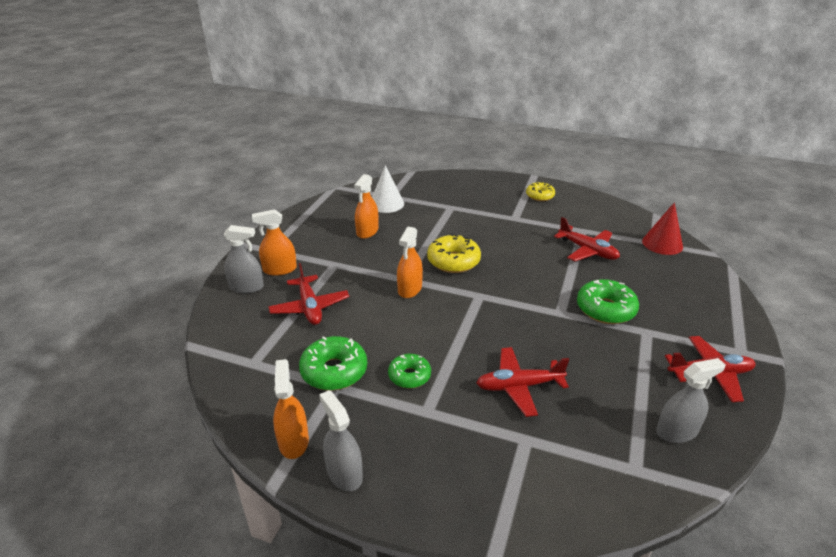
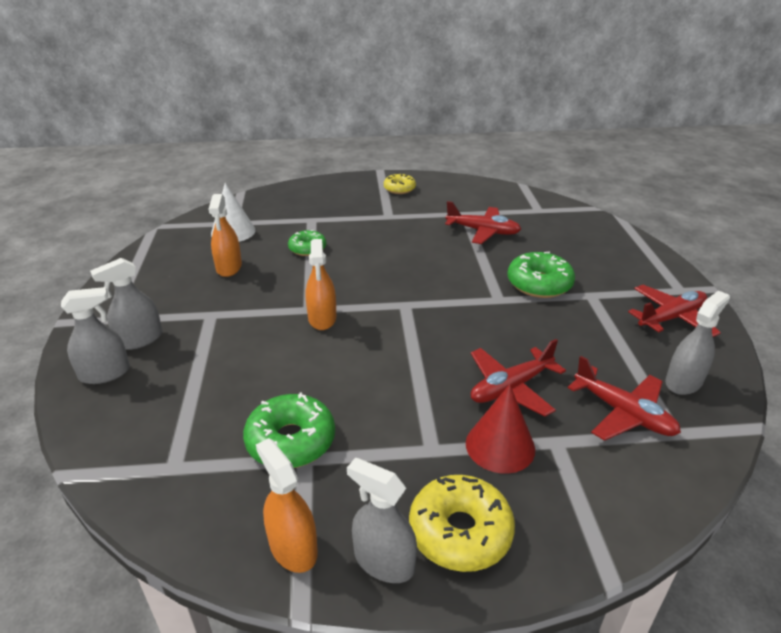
camera: 25 degrees left, 0 degrees up
orange spray bottle [252,209,297,276] -> grey spray bottle [90,258,162,350]
red plane [268,263,349,325] -> red plane moved to [568,356,681,441]
green donut [388,354,431,388] -> green donut moved to [288,230,326,256]
yellow donut [427,234,481,273] -> yellow donut moved to [409,475,515,572]
red cone [642,202,683,255] -> red cone moved to [466,384,535,474]

